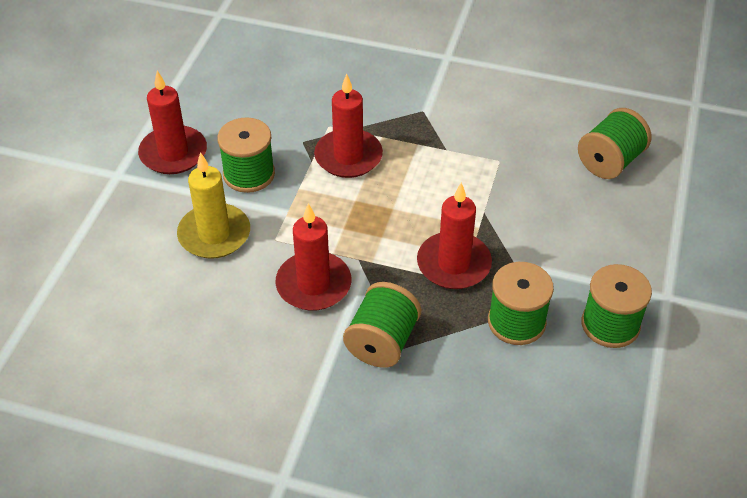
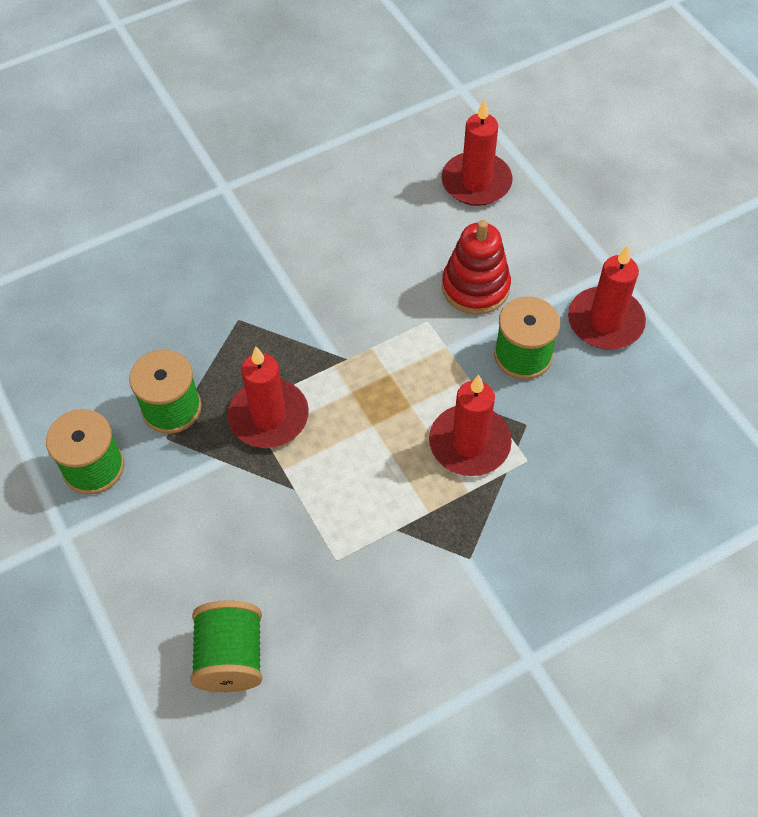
camera: 135 degrees right, 10 degrees up
yellow candle [177,152,250,259] -> red stacking toy [442,220,511,315]
red candle [275,203,351,311] -> red candle moved to [442,99,512,206]
green spool [343,282,421,368] -> none

